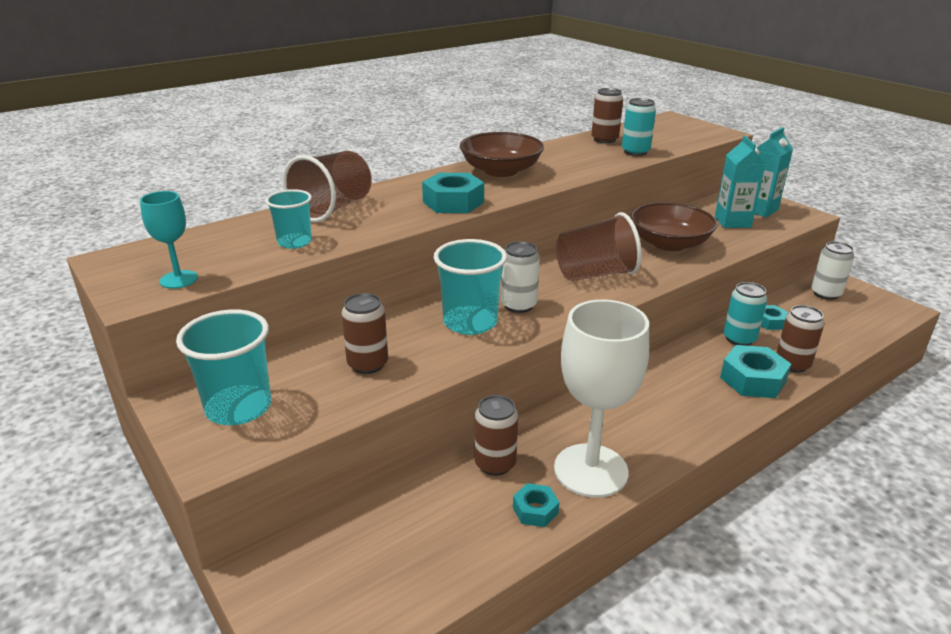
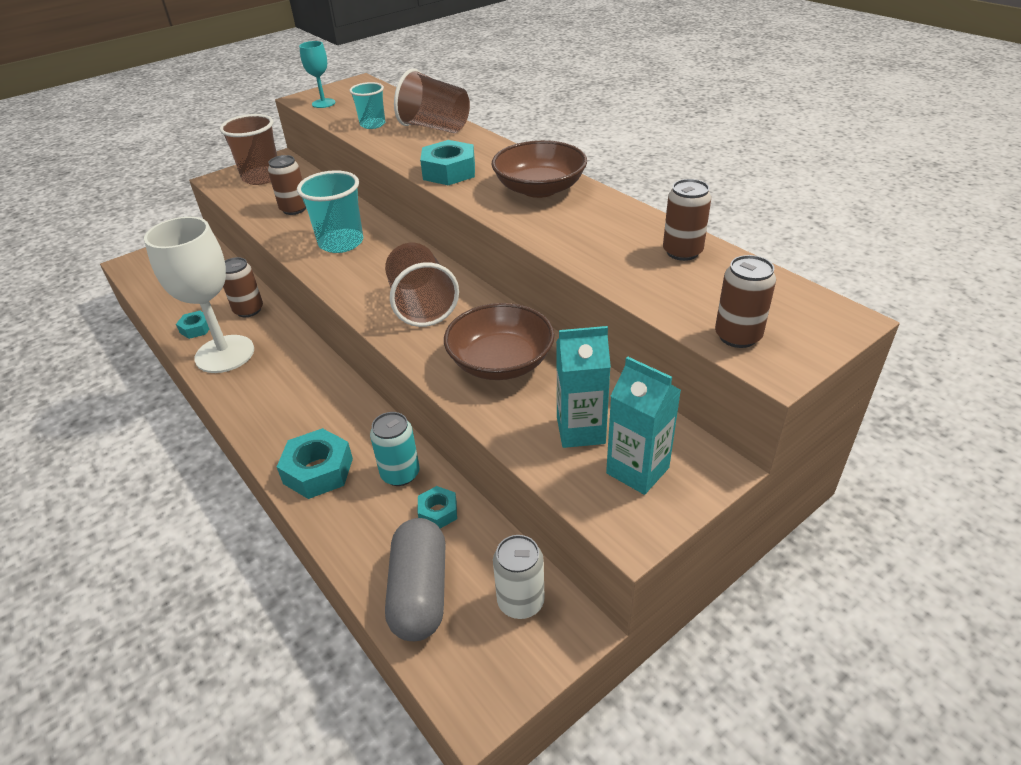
camera: 90 degrees right, 10 degrees up
turquoise cup [176,309,271,425] -> brown cup [220,114,277,185]
white can [501,241,540,313] -> none
turquoise can [622,98,656,156] -> none
brown can [776,305,824,373] -> brown can moved to [715,255,776,348]
none -> grey capsule [385,518,446,641]

